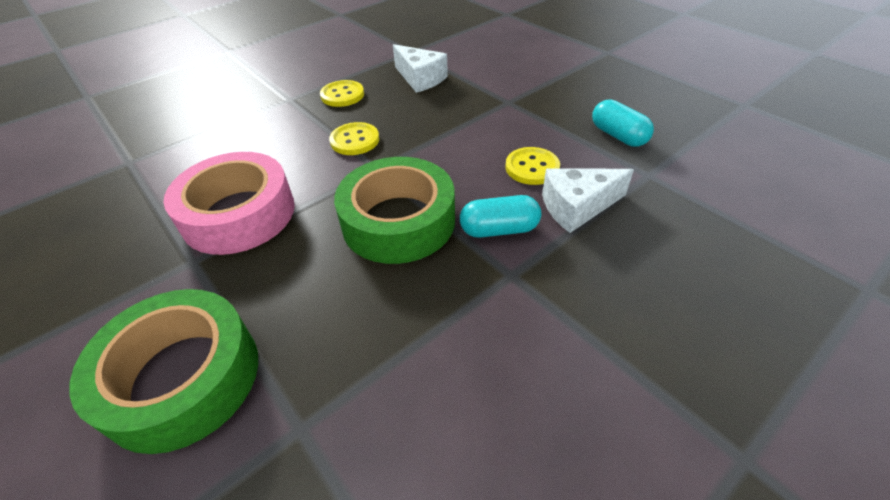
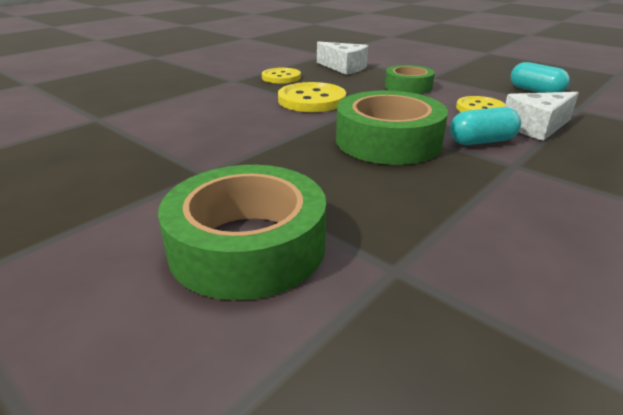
camera: 10 degrees left, 15 degrees down
pink tape [163,152,295,255] -> none
yellow button [329,122,379,155] -> yellow button [278,82,346,112], size x1.52
none -> green tape [385,65,435,94]

